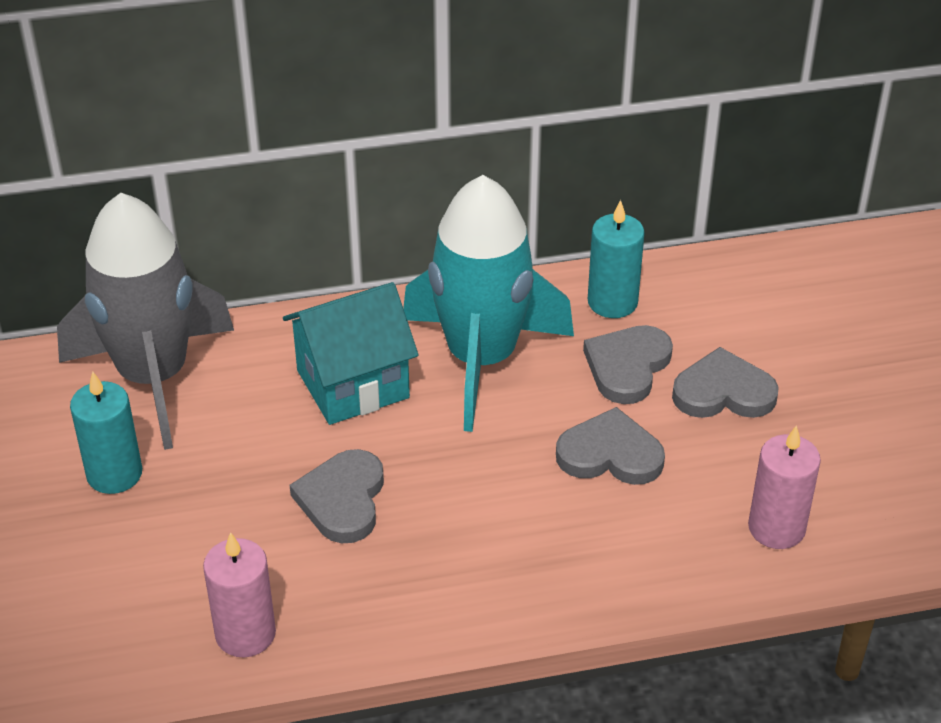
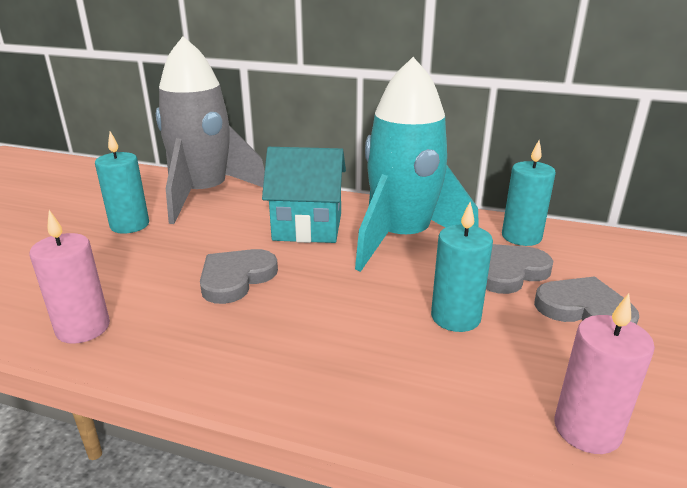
camera: 30 degrees right, 15 degrees down
grey heart [556,407,665,485] -> turquoise candle [431,202,493,332]

